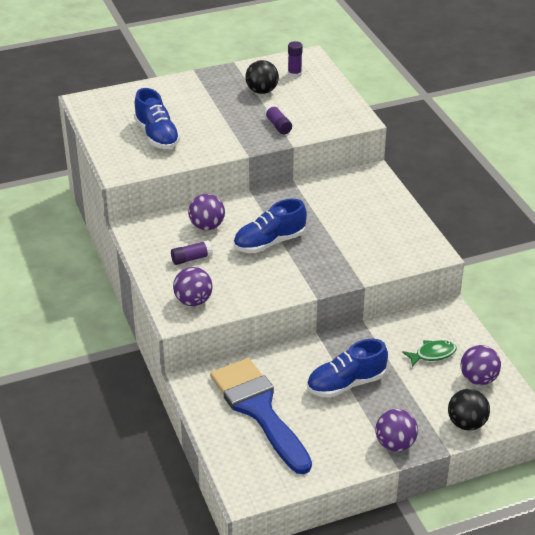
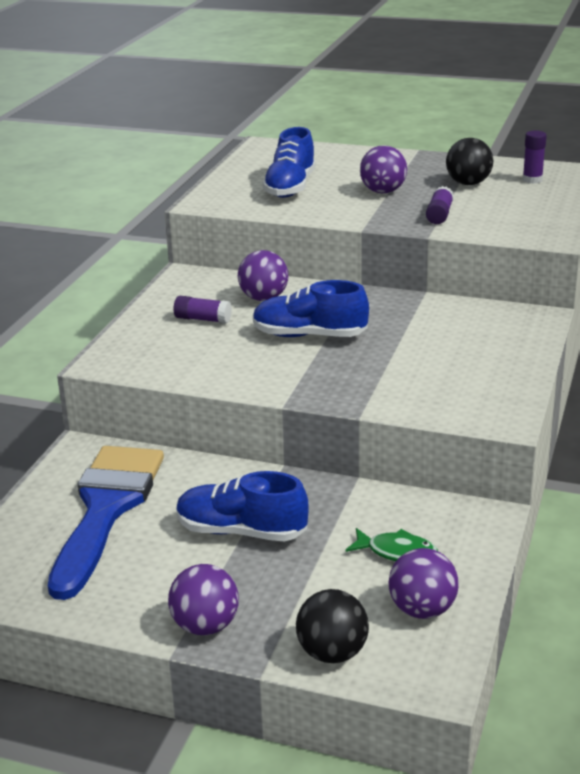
camera: 40 degrees right, 10 degrees down
purple ball [173,267,213,306] -> purple ball moved to [360,145,407,193]

